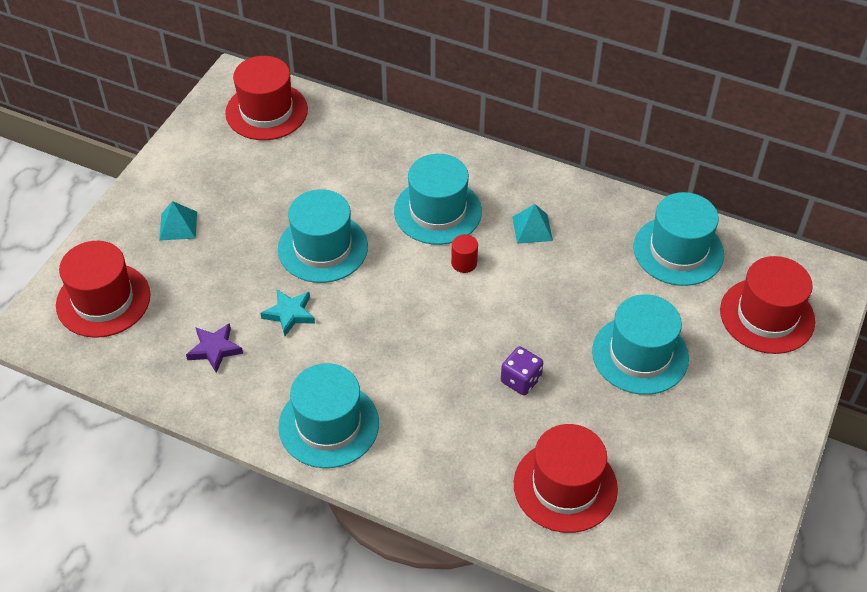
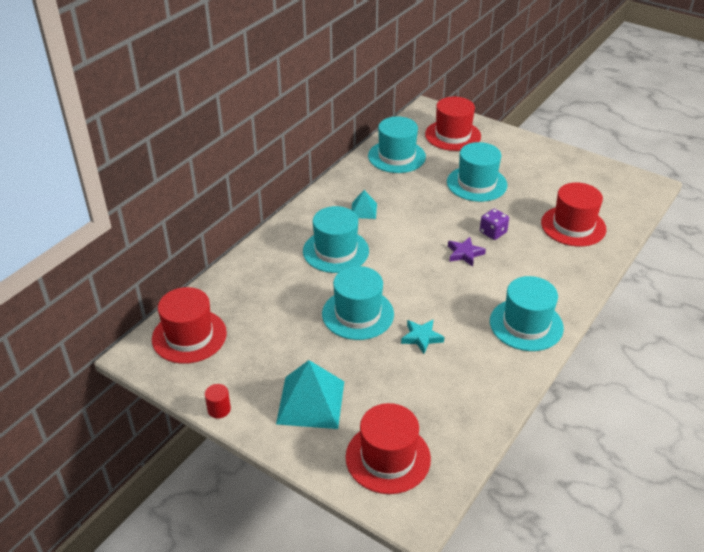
camera: 80 degrees left, 10 degrees down
turquoise pyramid [159,201,197,241] -> turquoise pyramid [276,360,344,429], size x1.89
purple star [186,323,243,373] -> purple star moved to [448,237,486,266]
red cylinder [451,234,478,273] -> red cylinder moved to [205,384,231,419]

